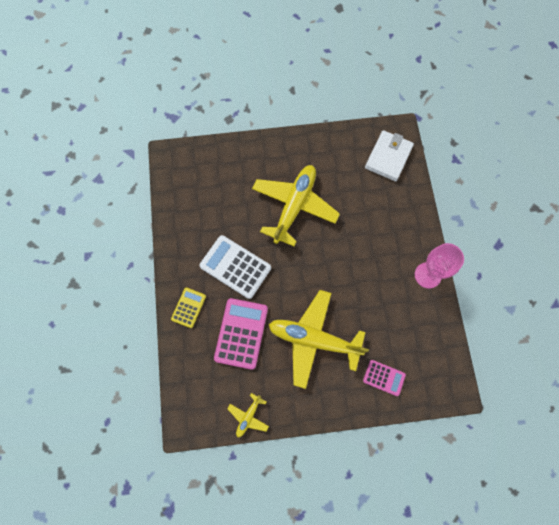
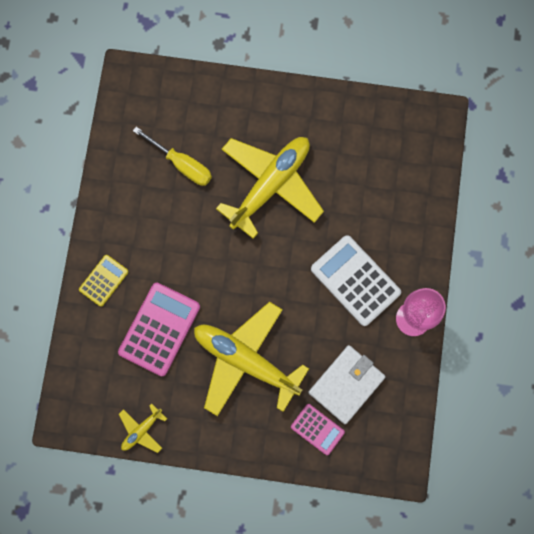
camera: 15 degrees right, 5 degrees up
white calculator [199,235,271,299] -> white calculator moved to [311,235,401,326]
white wallet [365,130,414,181] -> white wallet moved to [309,345,385,424]
none -> yellow screwdriver [133,127,212,186]

